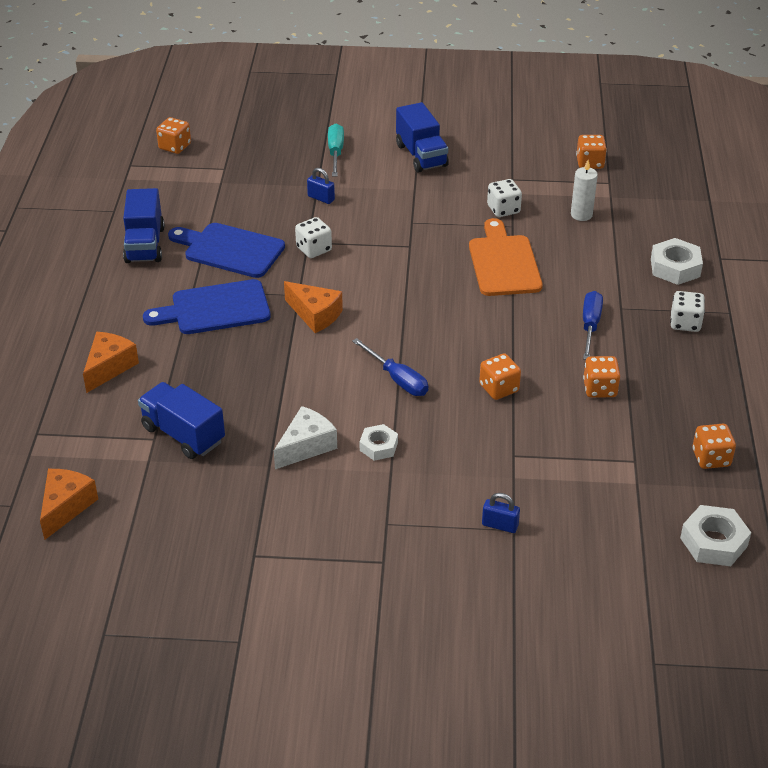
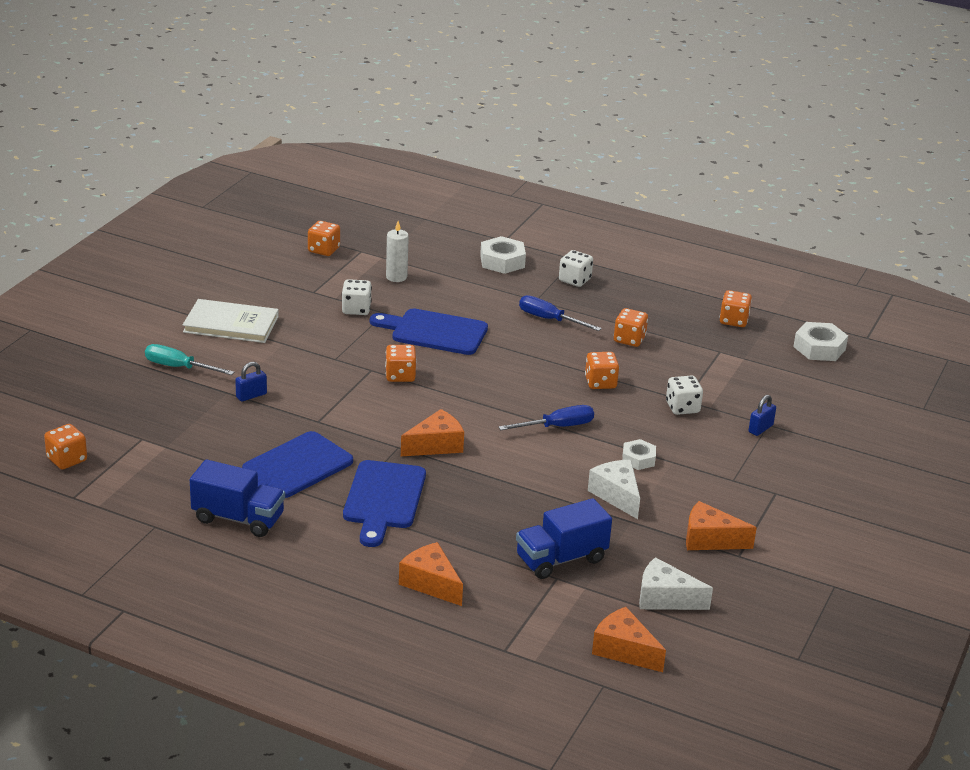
camera: 70 degrees left, 10 degrees down
white dice [295,217,332,258] -> white dice moved to [666,375,703,415]
blue truck [396,102,449,173] -> white book [183,299,279,343]
orange cutting board [469,218,543,296] -> blue cutting board [370,308,488,355]
none -> orange dice [385,345,417,382]
none -> white cheese [639,557,713,610]
none -> orange cheese [686,501,757,550]

